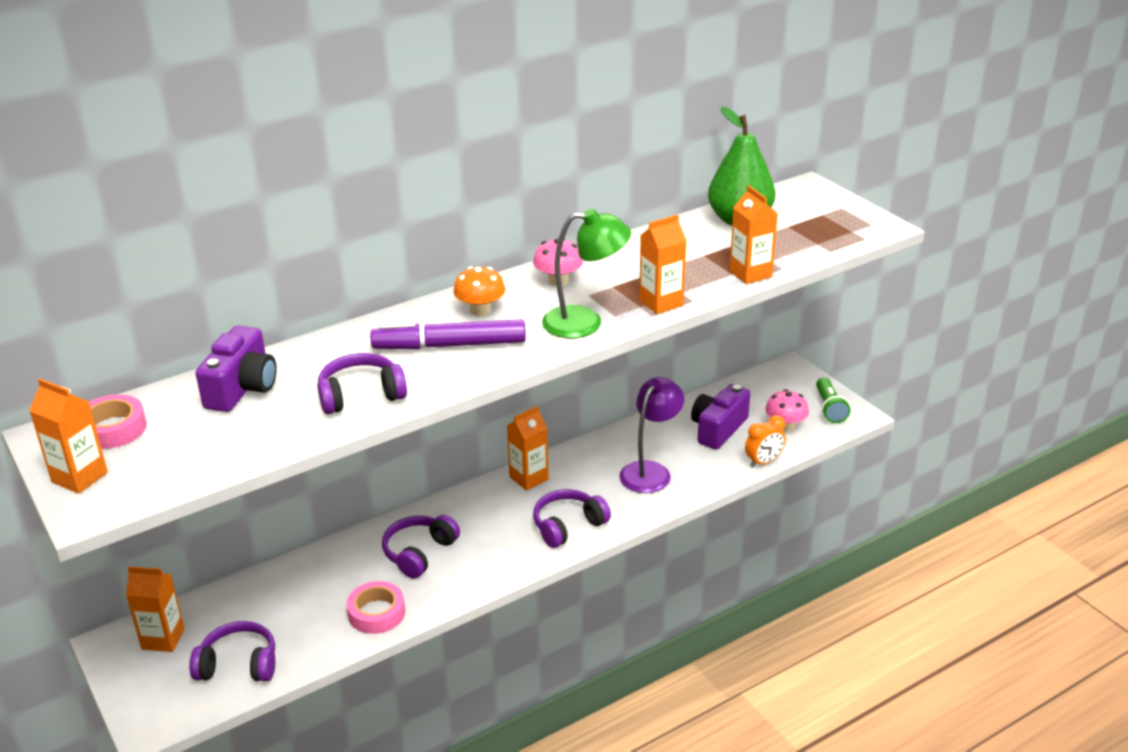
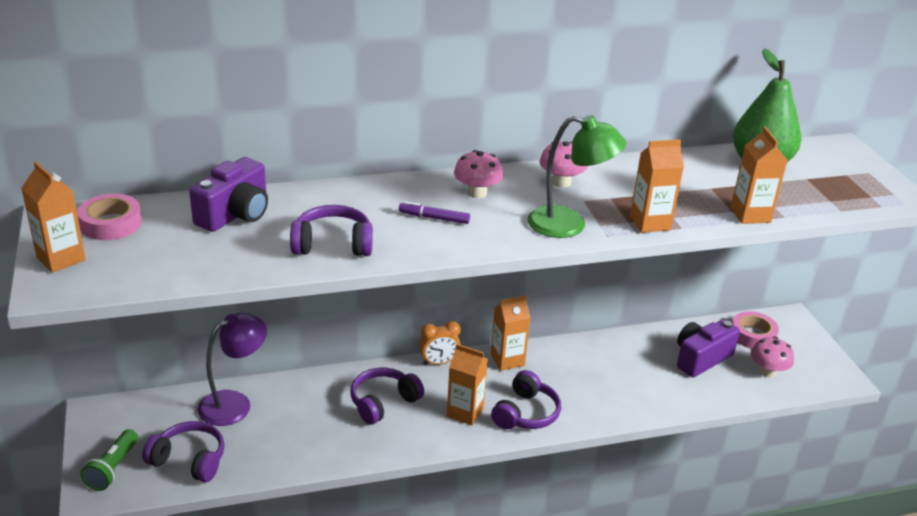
camera: 15 degrees right, 0 degrees up
orange carton [126,566,185,652] -> orange carton moved to [447,344,488,425]
pink tape [346,581,405,634] -> pink tape moved to [732,311,779,349]
purple marker [370,319,526,349] -> purple marker [399,201,470,224], size x0.49
orange mushroom [453,267,505,316] -> pink mushroom [454,150,503,198]
purple headphones [533,489,611,548] -> purple headphones turned 135 degrees clockwise [491,370,561,429]
purple lamp [619,377,684,493] -> purple lamp moved to [198,313,267,426]
orange clock [745,415,786,468] -> orange clock moved to [419,321,461,365]
green flashlight [816,377,850,423] -> green flashlight moved to [81,429,138,491]

